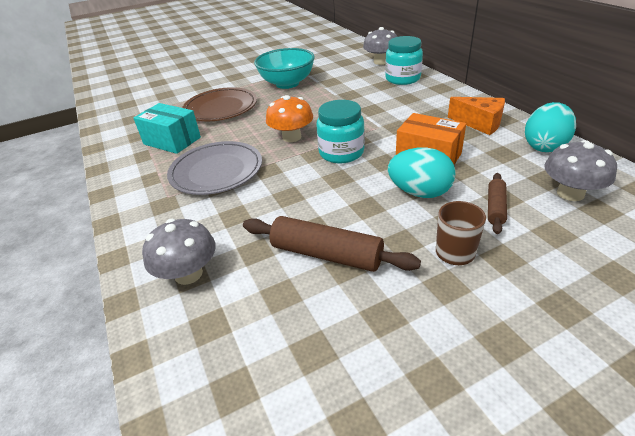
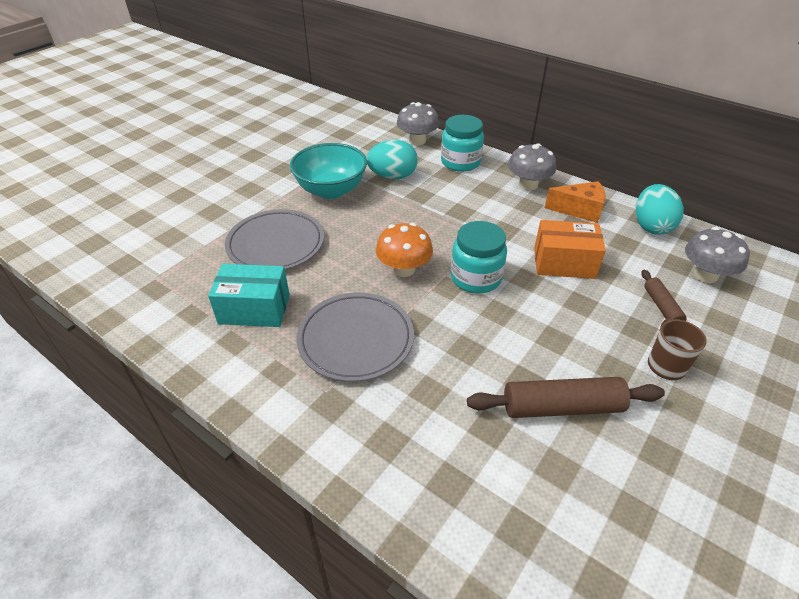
camera: 30 degrees left, 5 degrees up
grey mushroom [142,219,216,285] -> grey mushroom moved to [508,143,556,190]
brown plate [182,87,257,121] -> grey plate [225,209,324,270]
turquoise egg [388,147,456,198] -> turquoise egg moved to [366,140,418,179]

